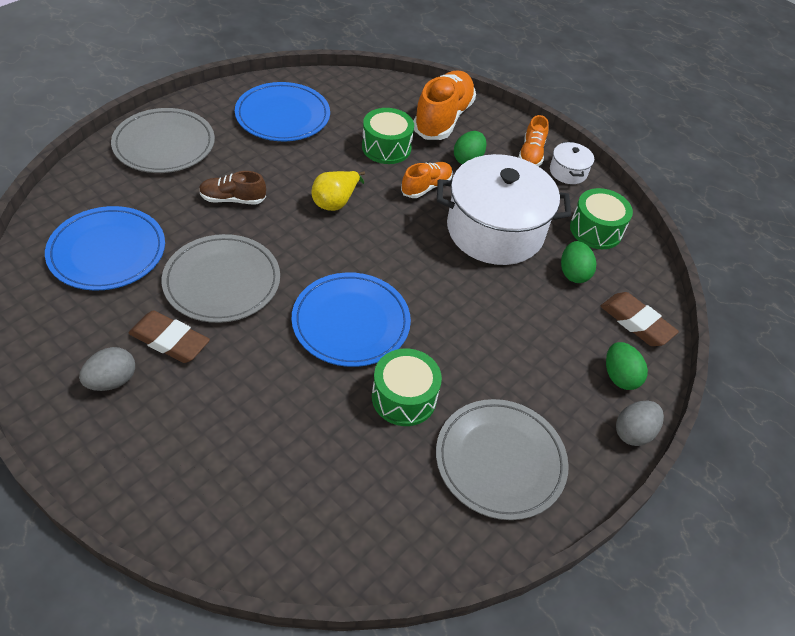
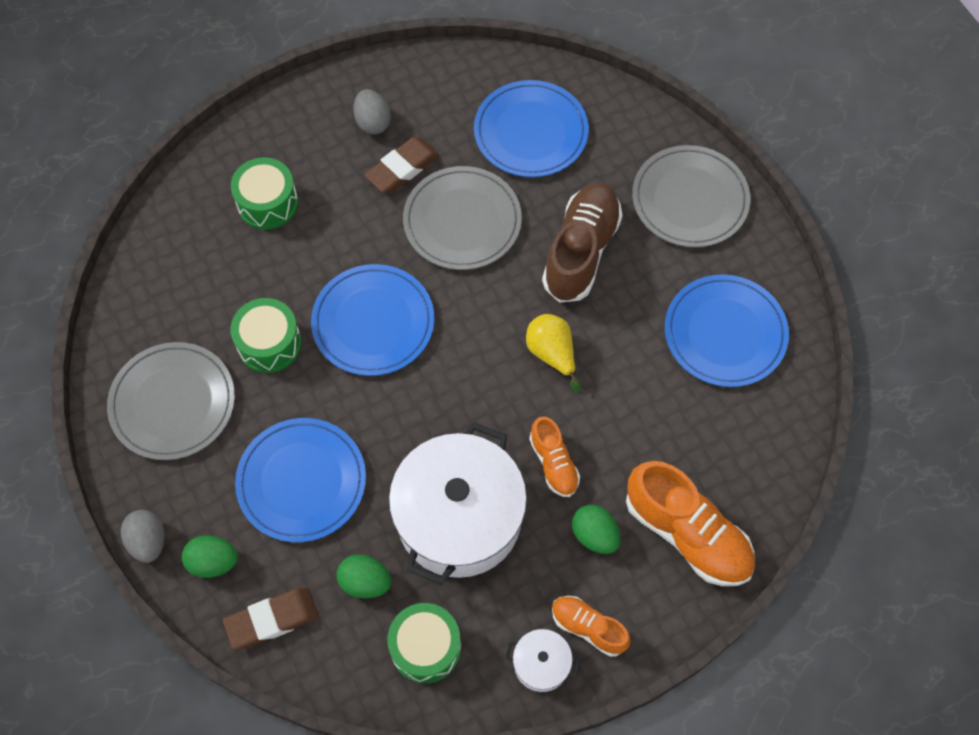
camera: 115 degrees right, 15 degrees up
brown shoe [199,171,266,205] -> brown shoe [542,183,623,303], size x1.81
green drum [362,108,414,164] -> green drum moved to [231,157,298,230]
none -> blue plate [235,418,366,542]

